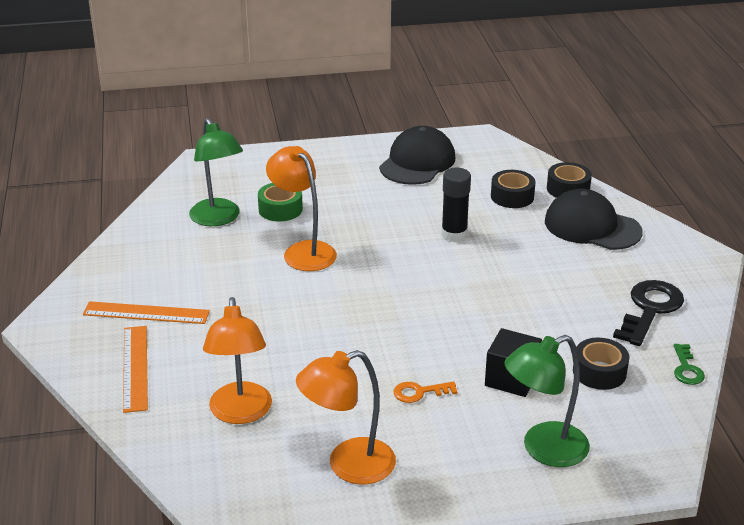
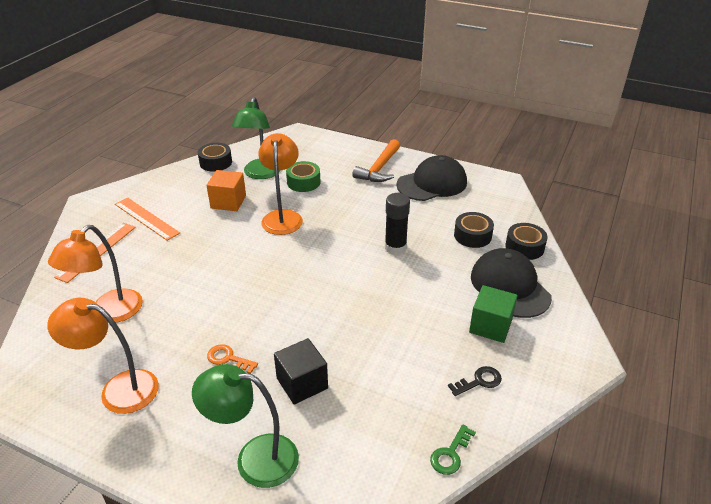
camera: 35 degrees right, 5 degrees up
black tape [573,338,629,390] -> black tape moved to [198,143,232,172]
black key [613,280,684,346] -> black key [448,366,502,396], size x0.53
none -> orange cube [207,170,246,211]
none -> orange hammer [352,139,400,182]
none -> green cube [469,285,518,343]

